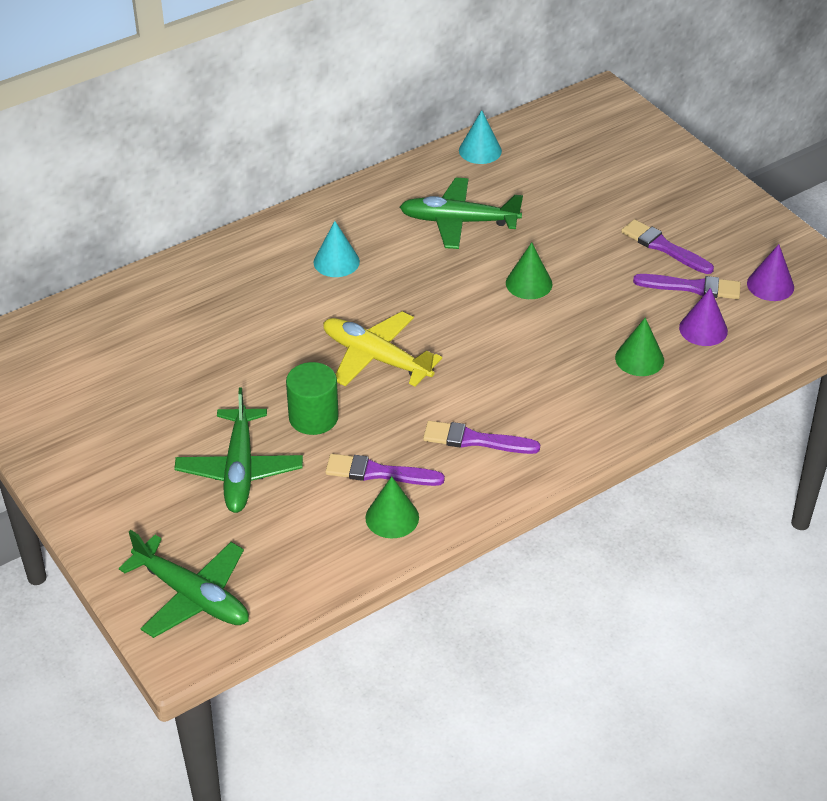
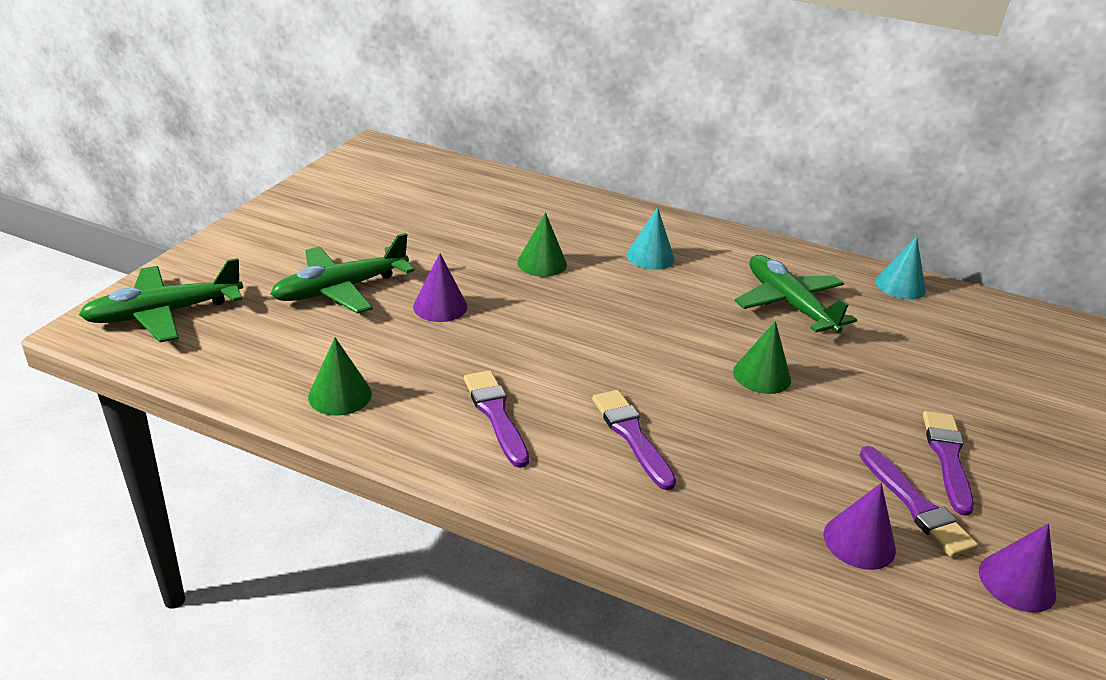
camera: 55 degrees right, 10 degrees down
green plane [119,530,249,638] -> green plane turned 60 degrees clockwise [79,258,243,342]
green cylinder [286,362,339,435] -> purple cone [413,253,467,322]
yellow plane [323,311,442,386] -> none
purple brush [325,454,445,486] -> purple brush moved to [592,390,676,490]
green cone [615,318,664,376] -> green cone moved to [517,212,567,277]

